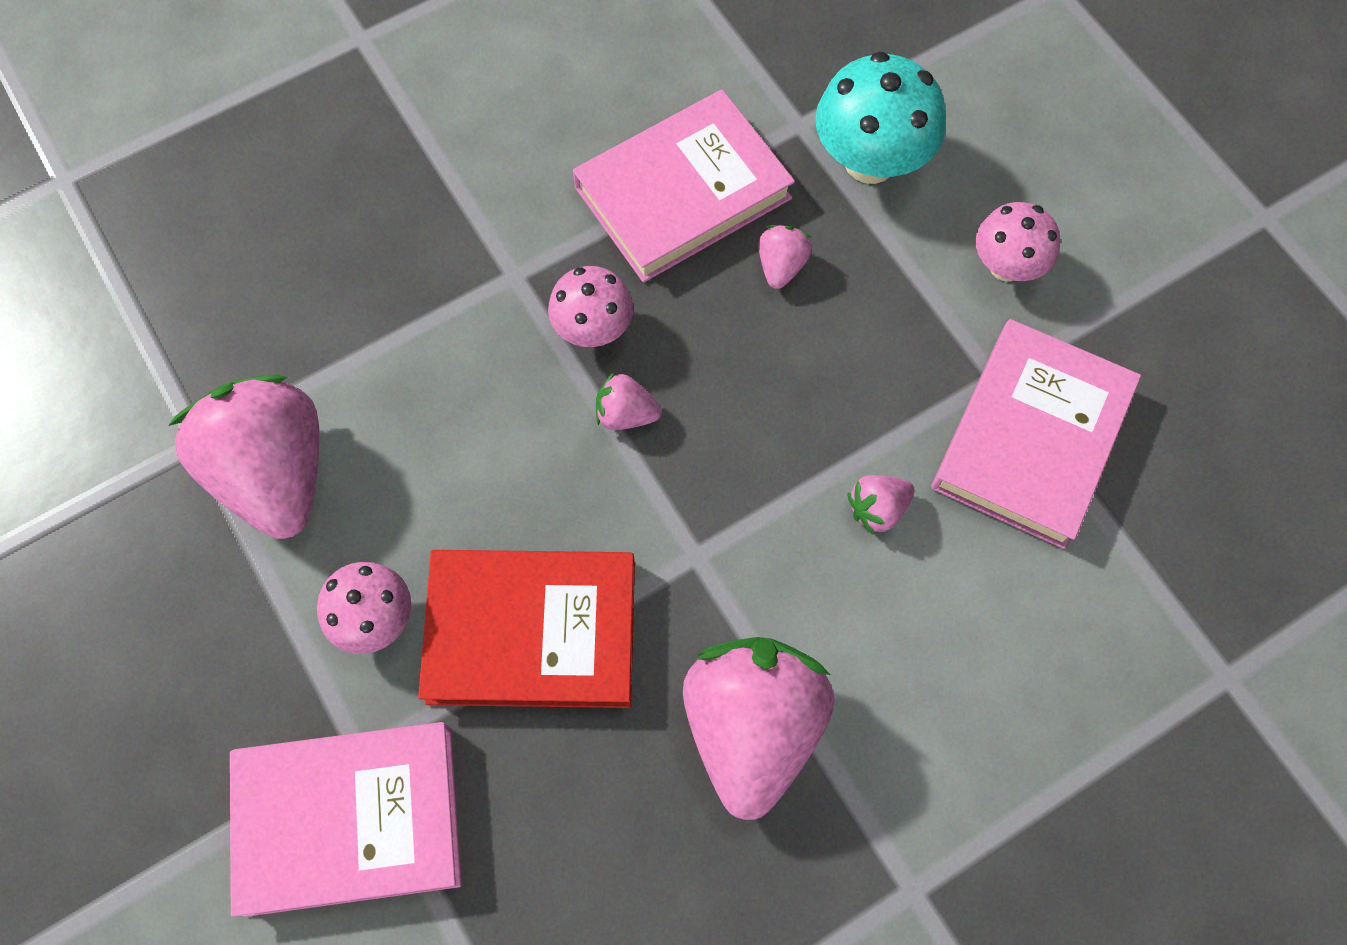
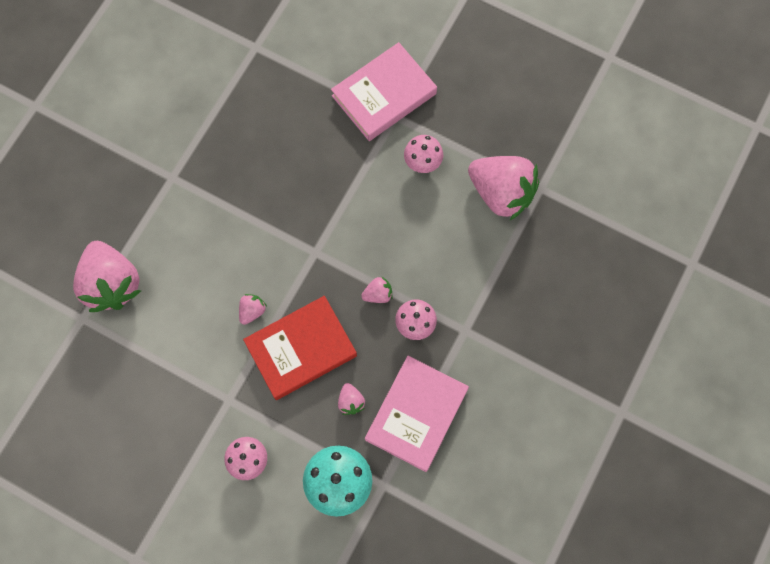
camera: 150 degrees right, 5 degrees up
red book [418,550,635,708] -> red book moved to [243,296,357,400]
pink strawberry [683,637,835,820] -> pink strawberry moved to [73,241,141,312]
pink book [931,319,1141,549] -> none

